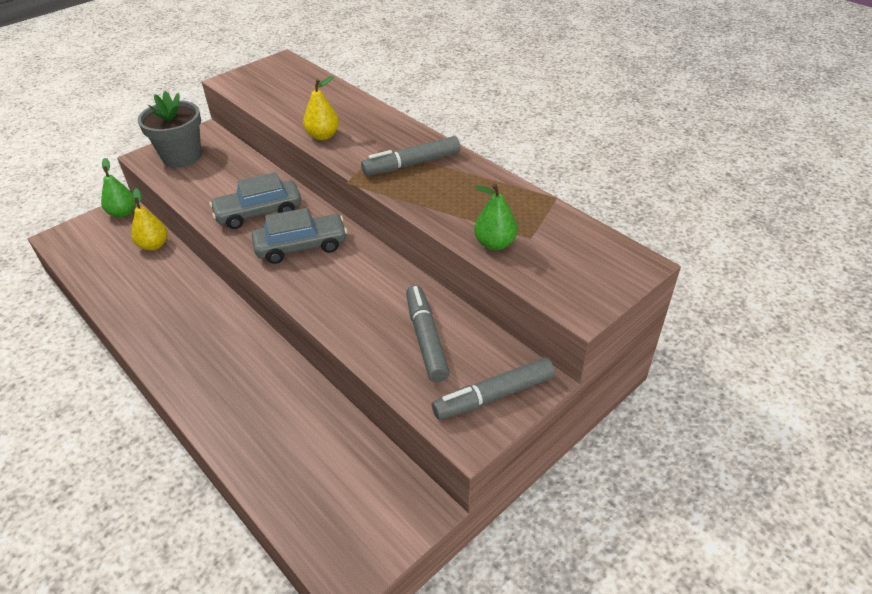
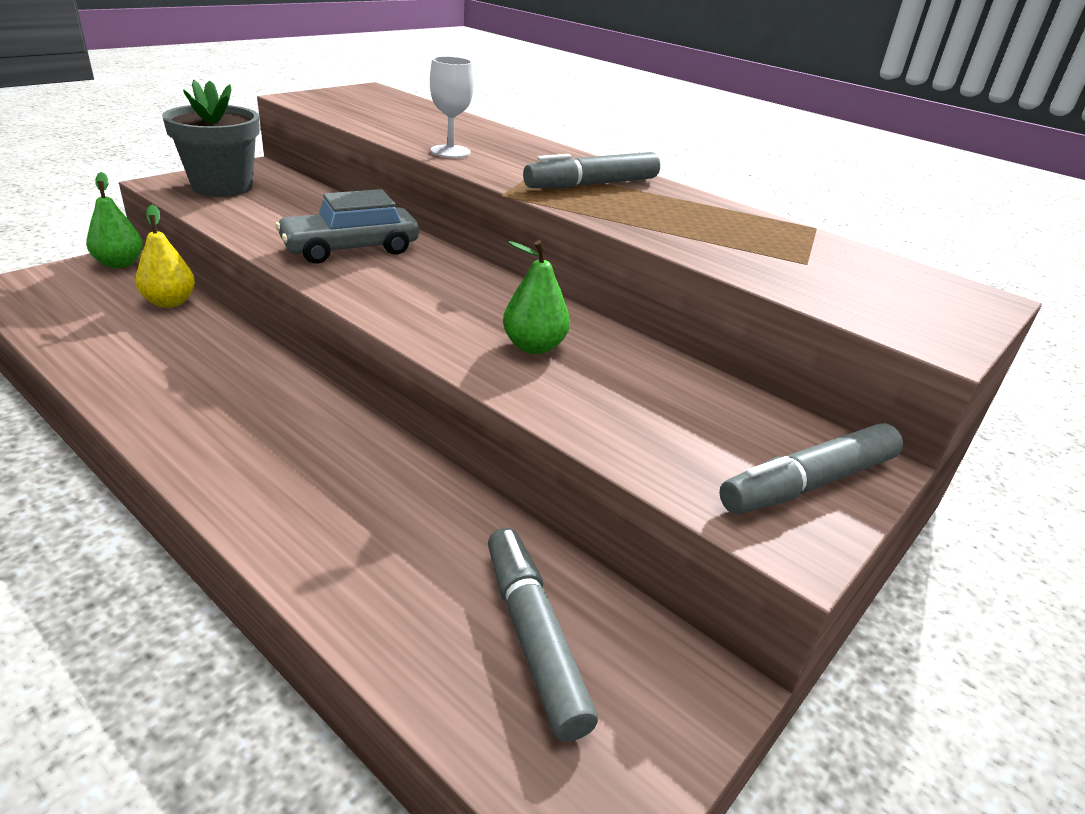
camera: 10 degrees left, 10 degrees down
grey car [252,208,348,264] -> none
yellow pear [303,76,339,140] -> white goblet [430,56,474,158]
grey marker [406,285,450,382] -> grey marker moved to [488,528,598,742]
green pear [474,183,518,250] -> green pear moved to [503,240,570,354]

